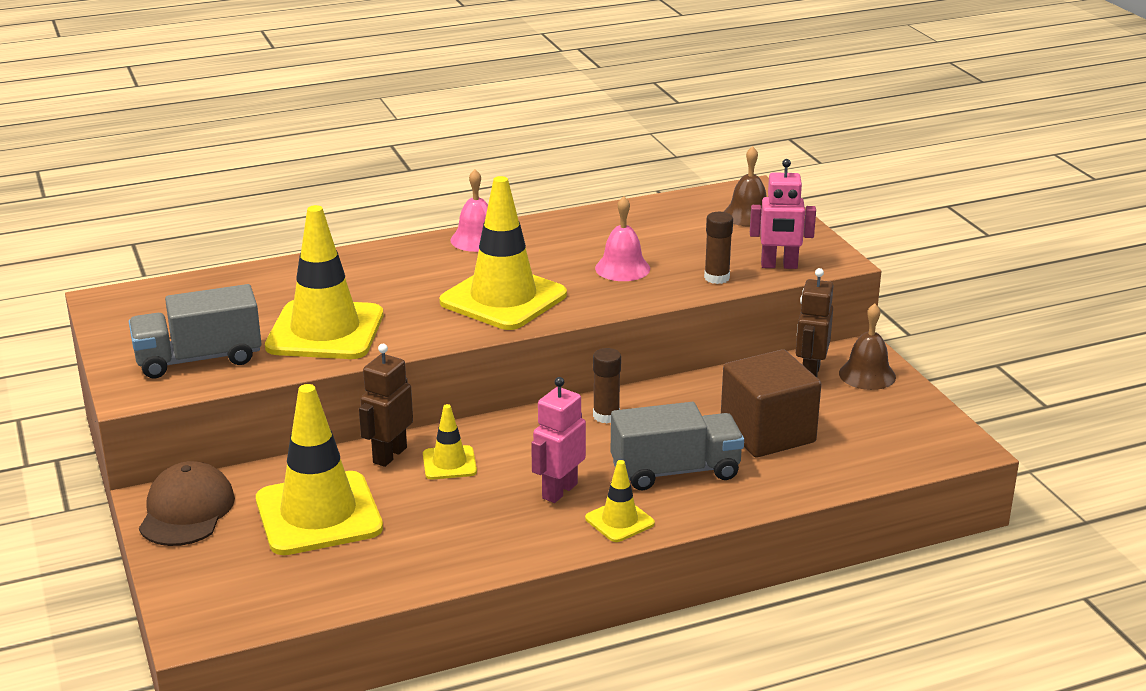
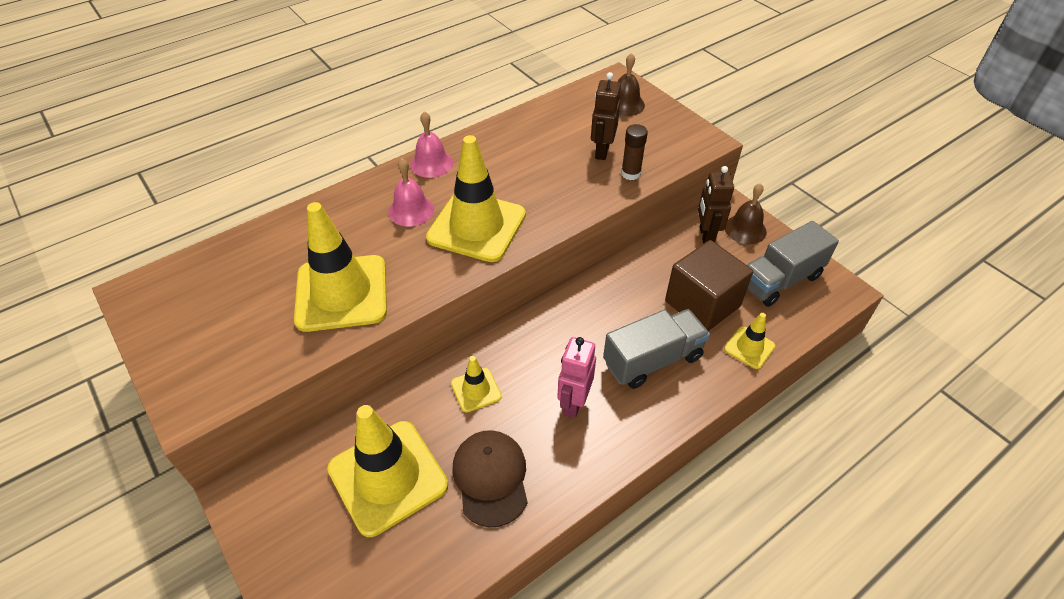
camera: 15 degrees left, 20 degrees up
grey truck [129,284,262,378] -> grey truck moved to [747,221,839,307]
brown cap [139,461,235,546] -> brown cap moved to [452,430,528,527]
brown robot [359,344,413,467] -> brown robot moved to [591,72,621,160]
yellow traffic cone [585,460,655,542] -> yellow traffic cone moved to [724,313,775,369]
brown glue stick [593,348,621,423] -> none
pink bell [595,196,650,281] -> pink bell moved to [388,158,434,227]
pink robot [750,159,816,269] -> none

